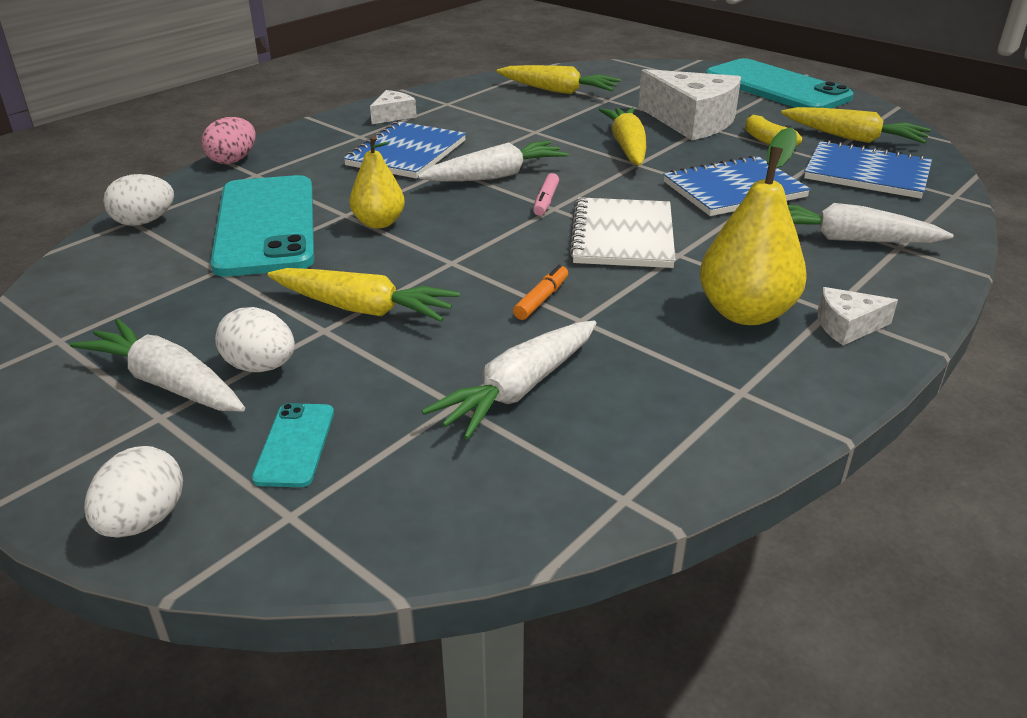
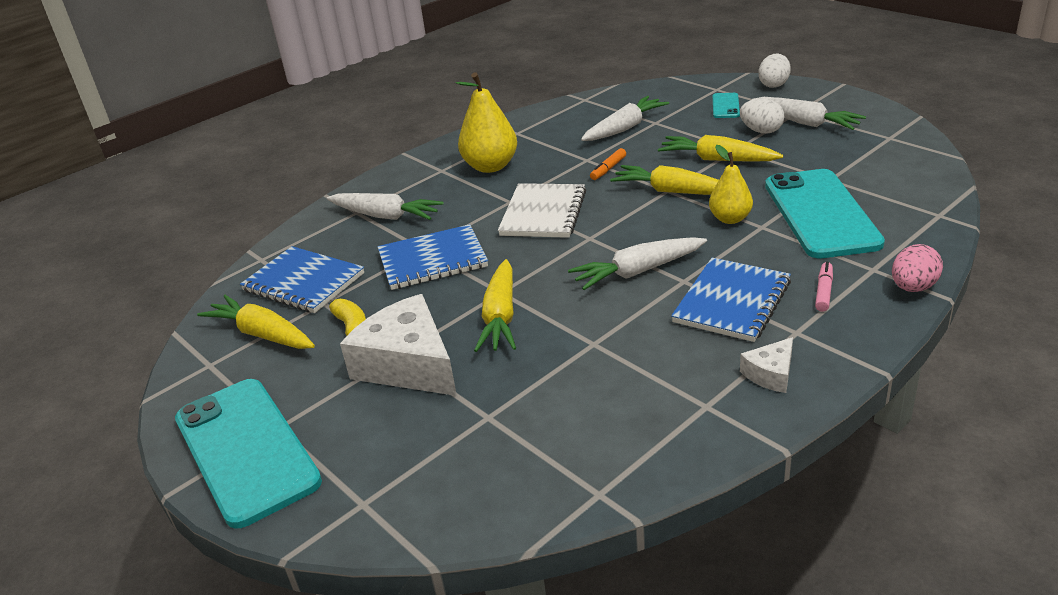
camera: 170 degrees left, 0 degrees up
white egg [103,174,174,226] -> none
yellow carrot [497,65,621,94] -> yellow carrot moved to [610,165,719,195]
pink marker [533,173,559,216] -> pink marker moved to [815,262,833,312]
white cheese [818,287,898,345] -> none

